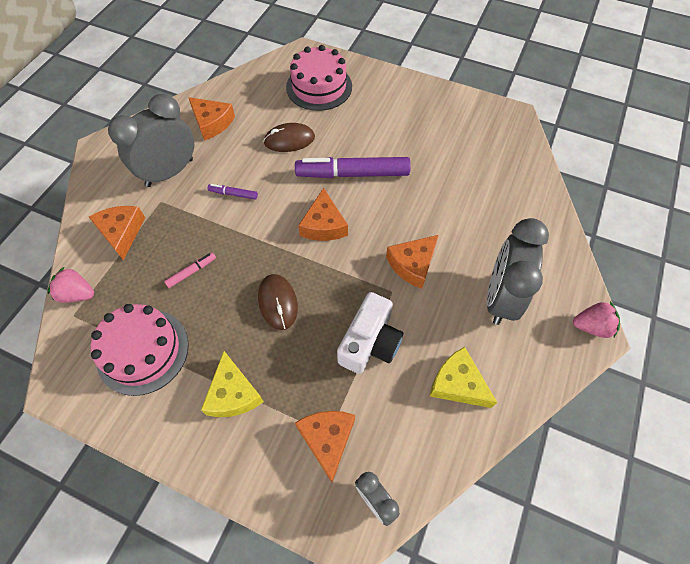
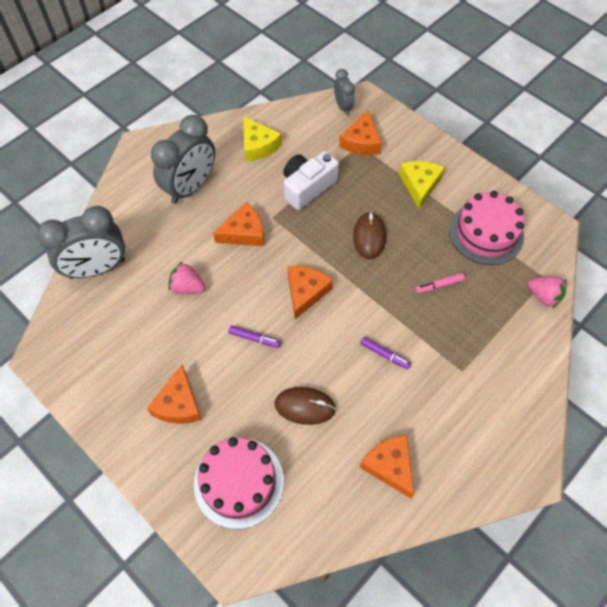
camera: 160 degrees left, 0 degrees up
orange cheese [89,206,145,260] -> orange cheese moved to [147,365,202,424]
grey clock [108,94,194,187] -> grey clock moved to [37,206,125,279]
purple marker [295,157,411,178] -> purple marker [228,325,281,348], size x0.43
pink strawberry [573,301,620,338] -> pink strawberry moved to [168,262,205,294]

